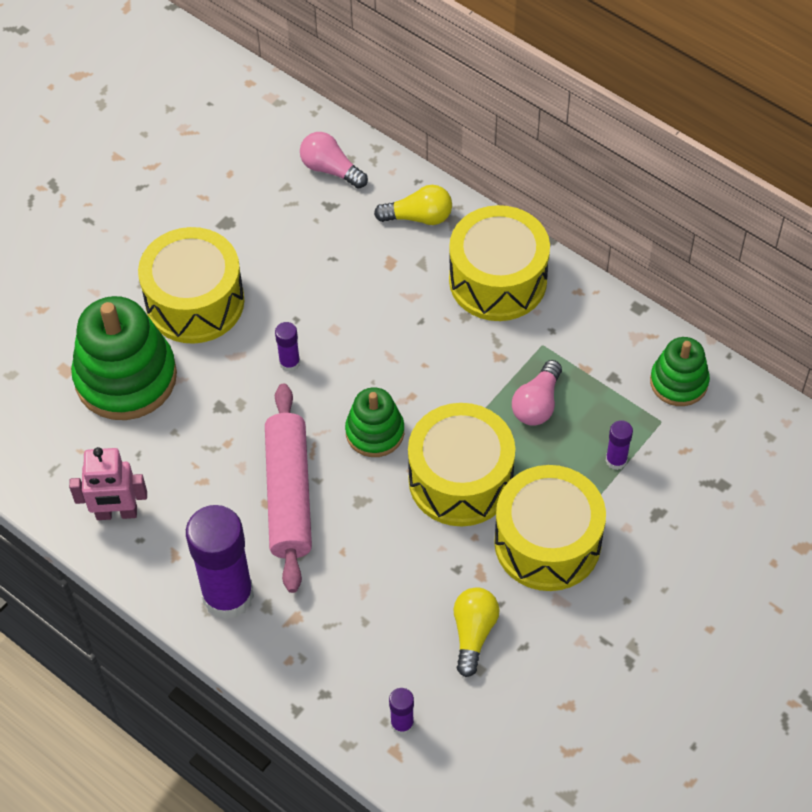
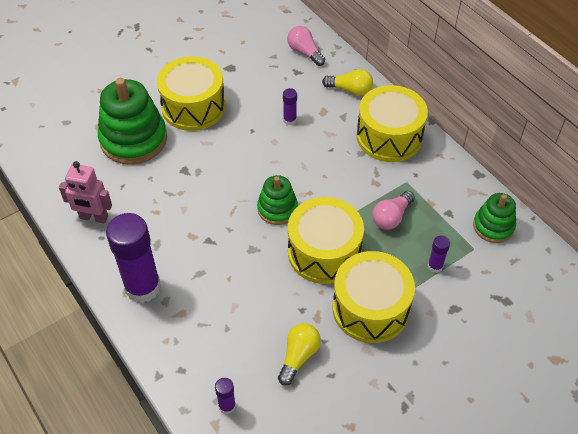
camera: 15 degrees right, 5 degrees down
pink rolling pin [265,383,312,593] -> none
purple glue stick [275,322,300,372] -> purple glue stick moved to [283,88,297,125]

